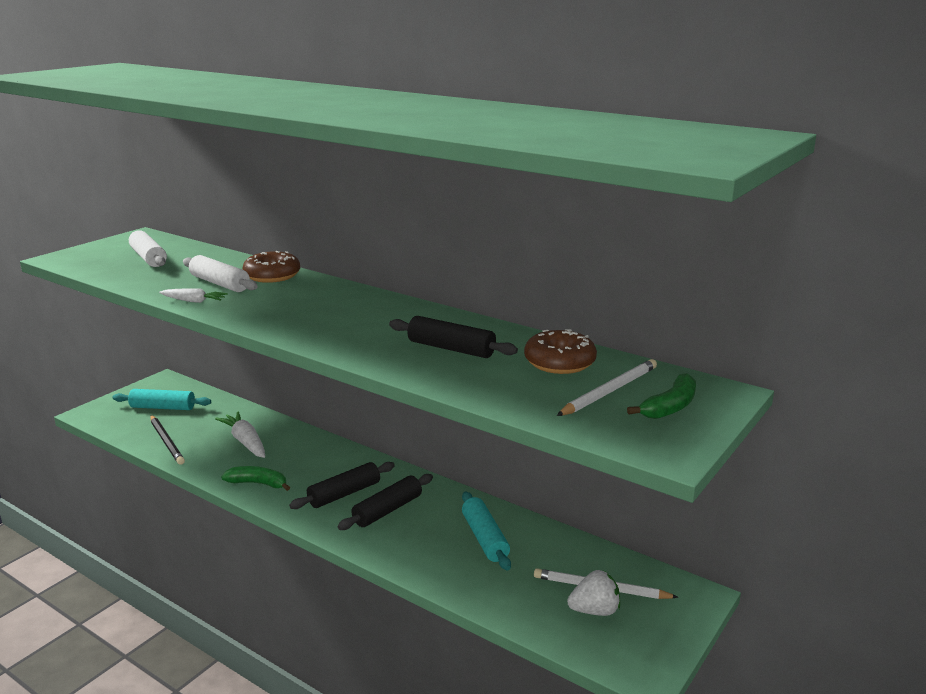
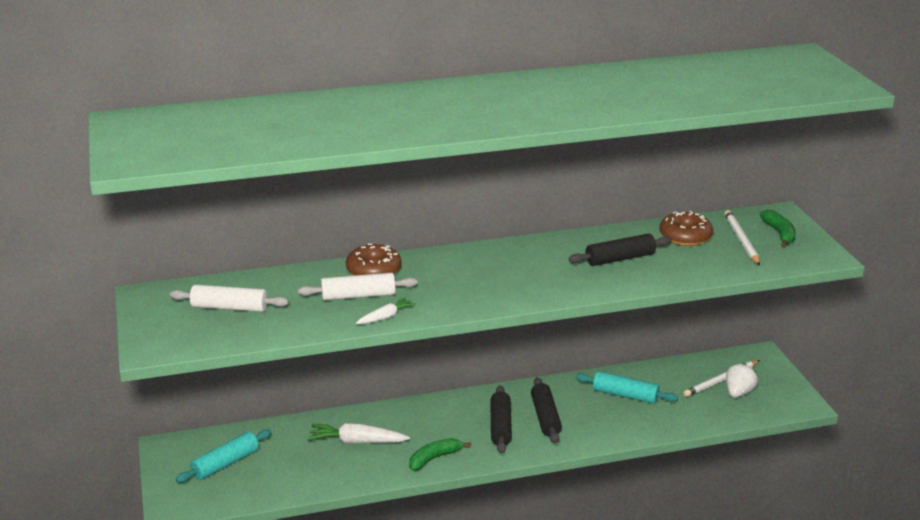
camera: 50 degrees left, 5 degrees up
black pencil [150,415,185,465] -> none

